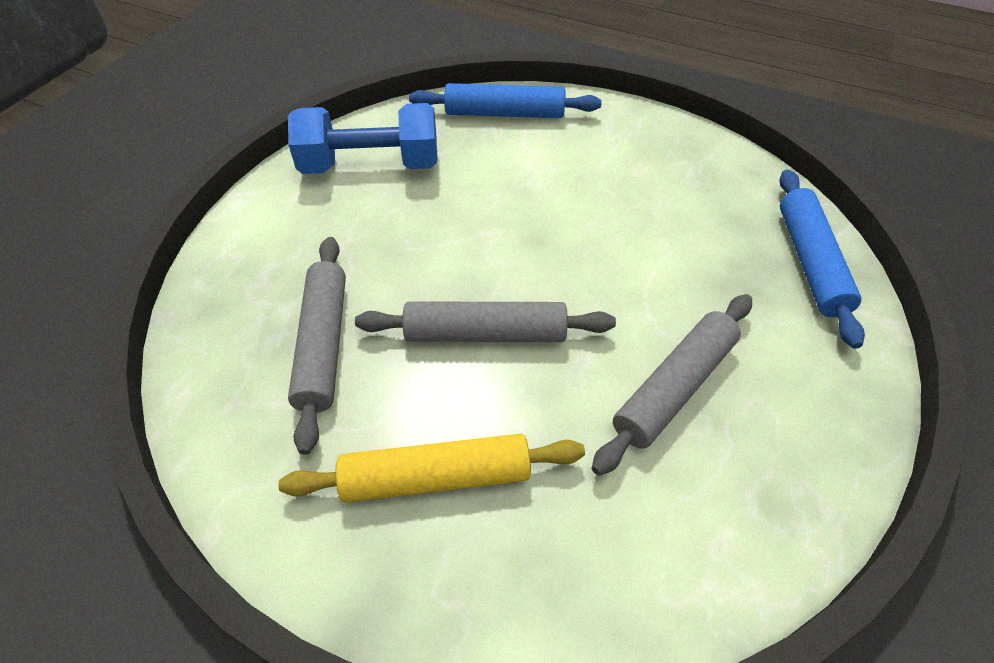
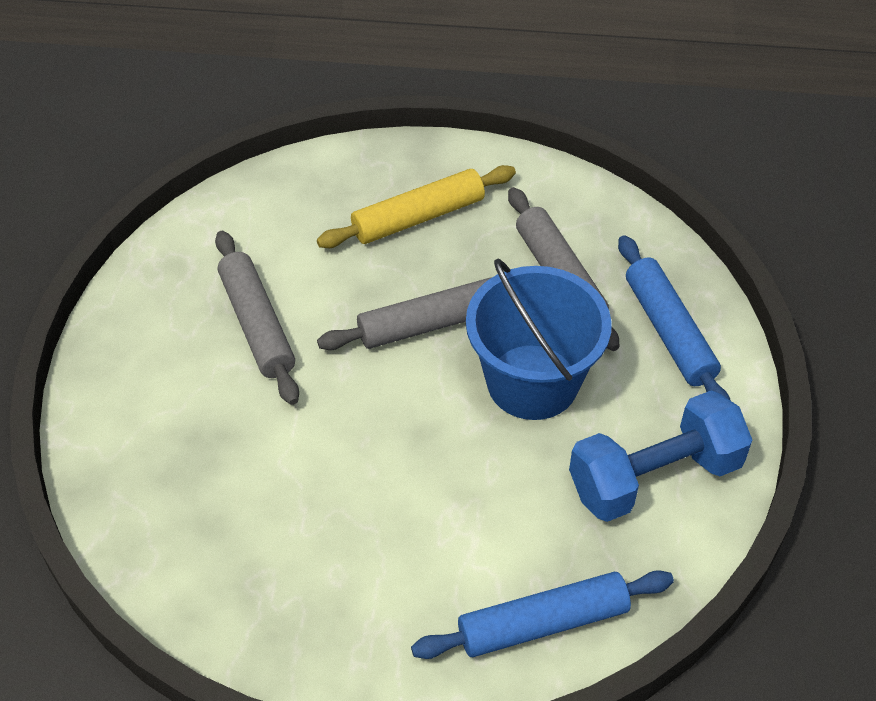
camera: 160 degrees right, 0 degrees up
grey rolling pin [591,294,752,476] -> grey rolling pin turned 45 degrees counterclockwise [215,231,299,405]
blue rolling pin [779,170,865,349] -> blue rolling pin moved to [618,235,731,401]
none -> blue bucket [466,259,612,420]

